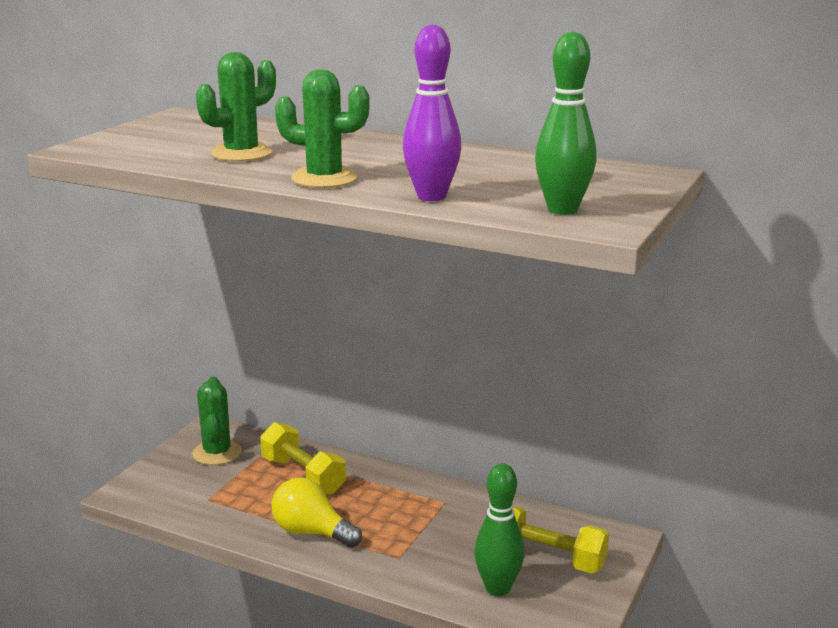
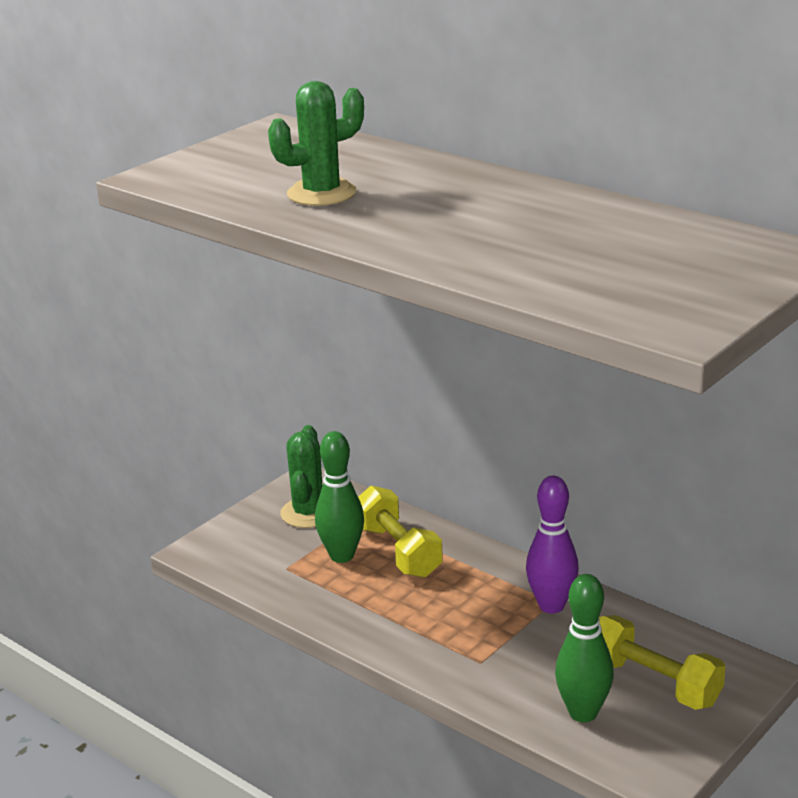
camera: 15 degrees right, 5 degrees up
yellow light bulb [272,477,362,548] -> none
green cactus [275,69,370,188] -> none
purple bowling pin [403,24,461,201] -> purple bowling pin moved to [526,476,579,614]
green bowling pin [535,31,597,215] -> green bowling pin moved to [315,431,364,563]

